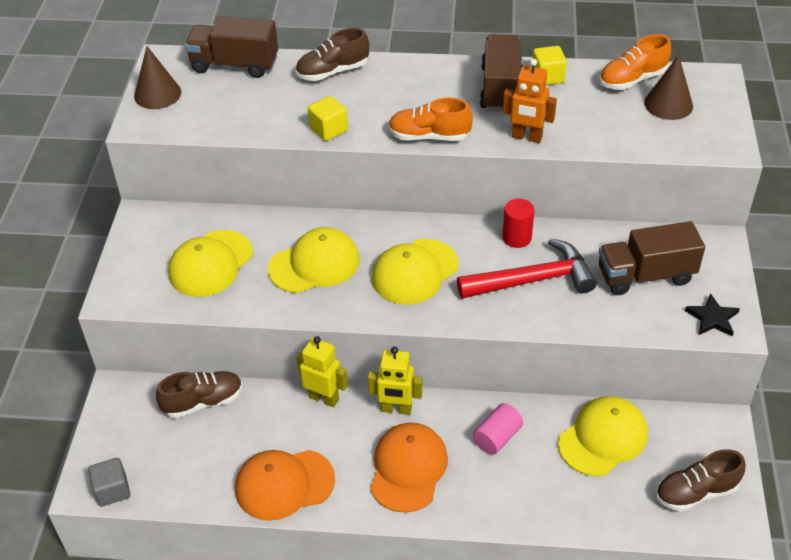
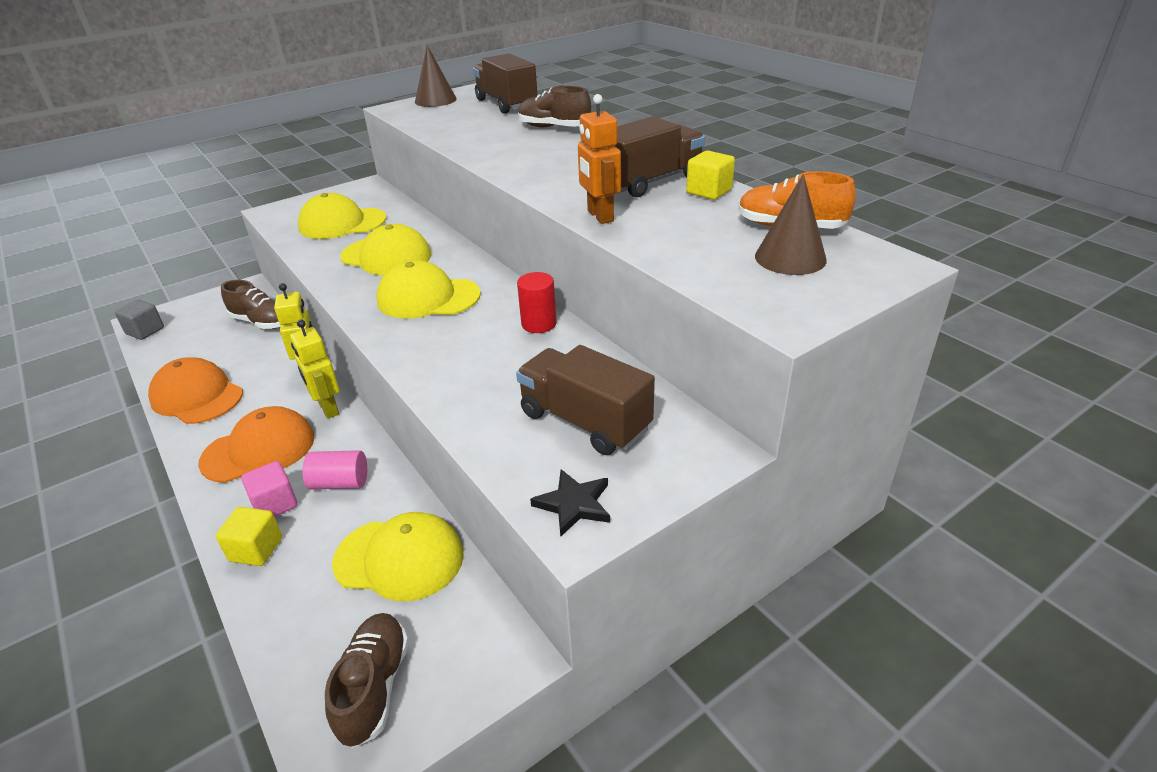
camera: 50 degrees right, 10 degrees down
yellow cube [308,96,348,141] -> yellow cube moved to [216,507,282,566]
orange shoe [388,98,473,141] -> none
red hammer [457,238,597,299] -> none
brown shoe [656,449,746,512] -> brown shoe turned 60 degrees clockwise [325,613,409,748]
none -> pink cube [241,461,298,517]

